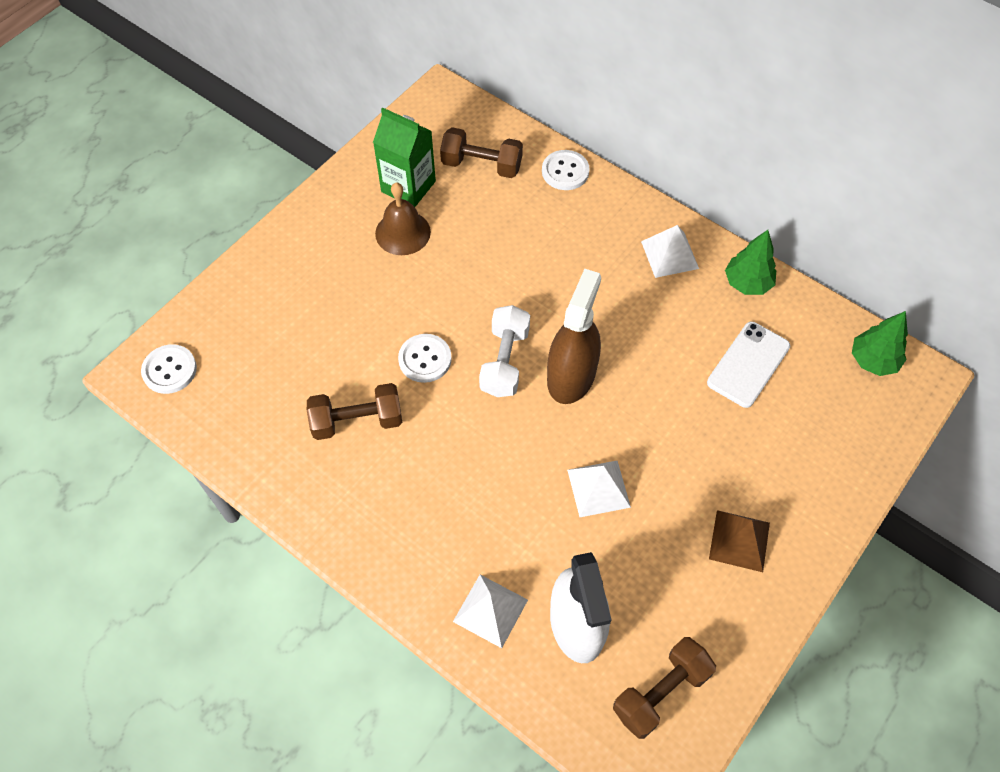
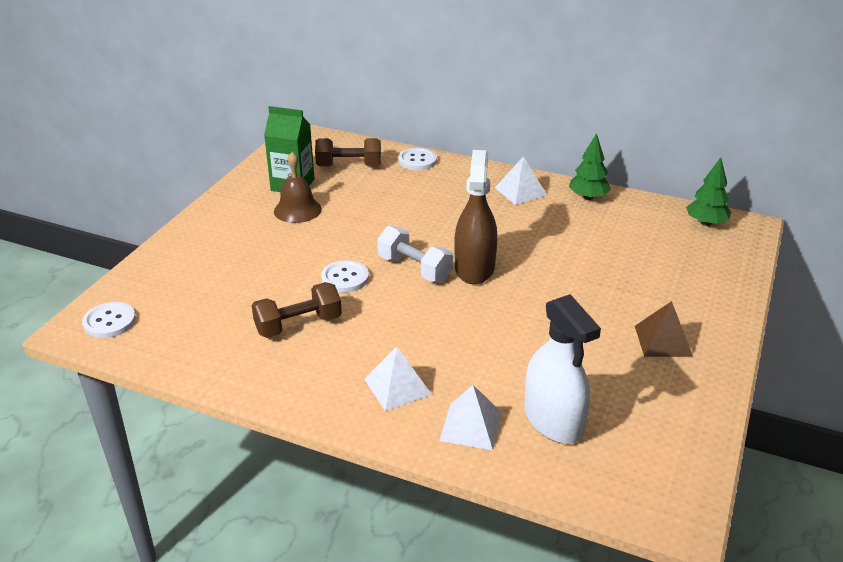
camera: 15 degrees left, 25 degrees down
white dumbbell [479,305,530,397] -> white dumbbell turned 45 degrees counterclockwise [377,226,453,282]
white pyramid [567,461,631,517] -> white pyramid moved to [364,346,432,411]
brown dumbbell [613,637,716,739] -> none
white phone [707,322,790,408] -> none

